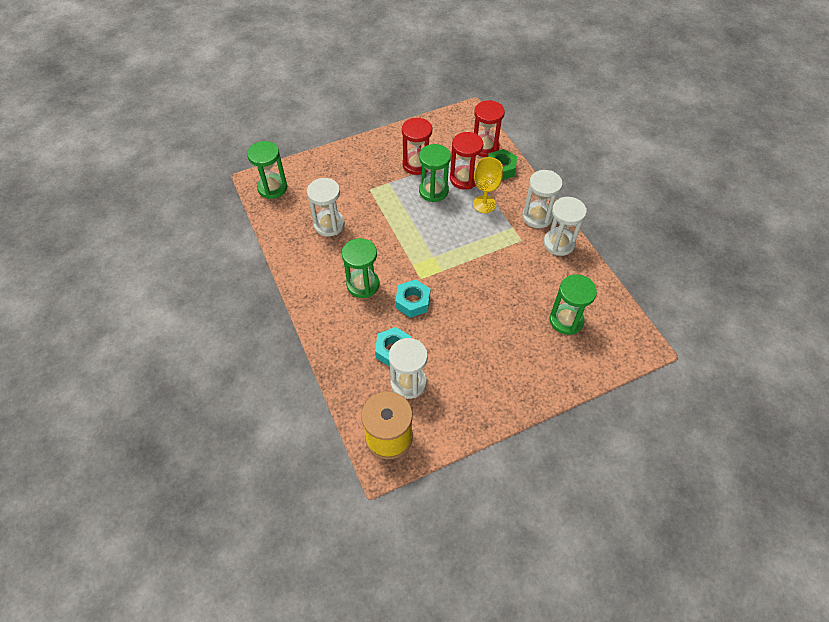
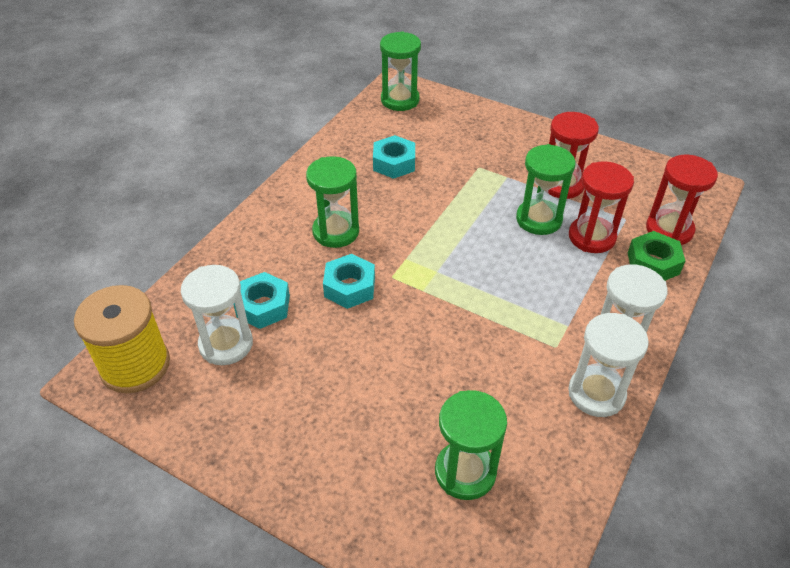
camera: 55 degrees right, 10 degrees down
white hourglass [307,178,345,237] -> turquoise nut [373,135,415,179]
yellow goblet [473,157,503,213] -> none

